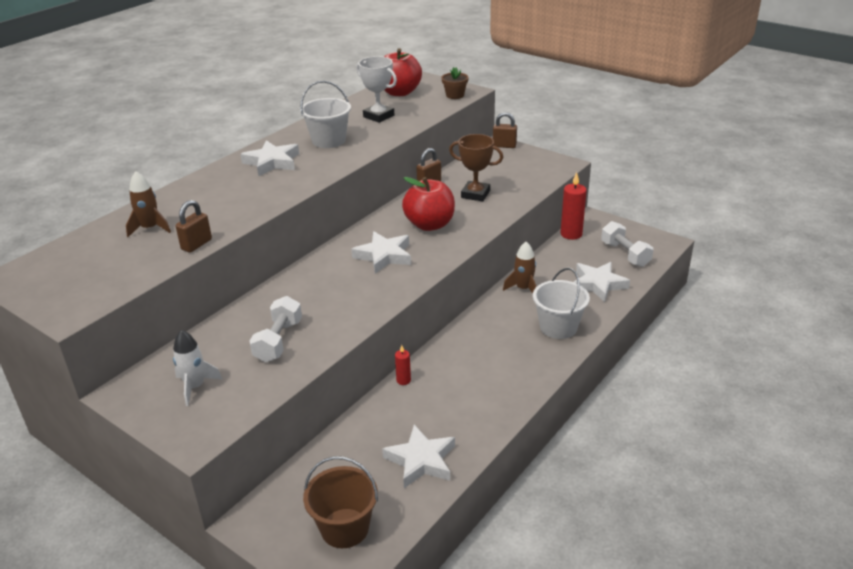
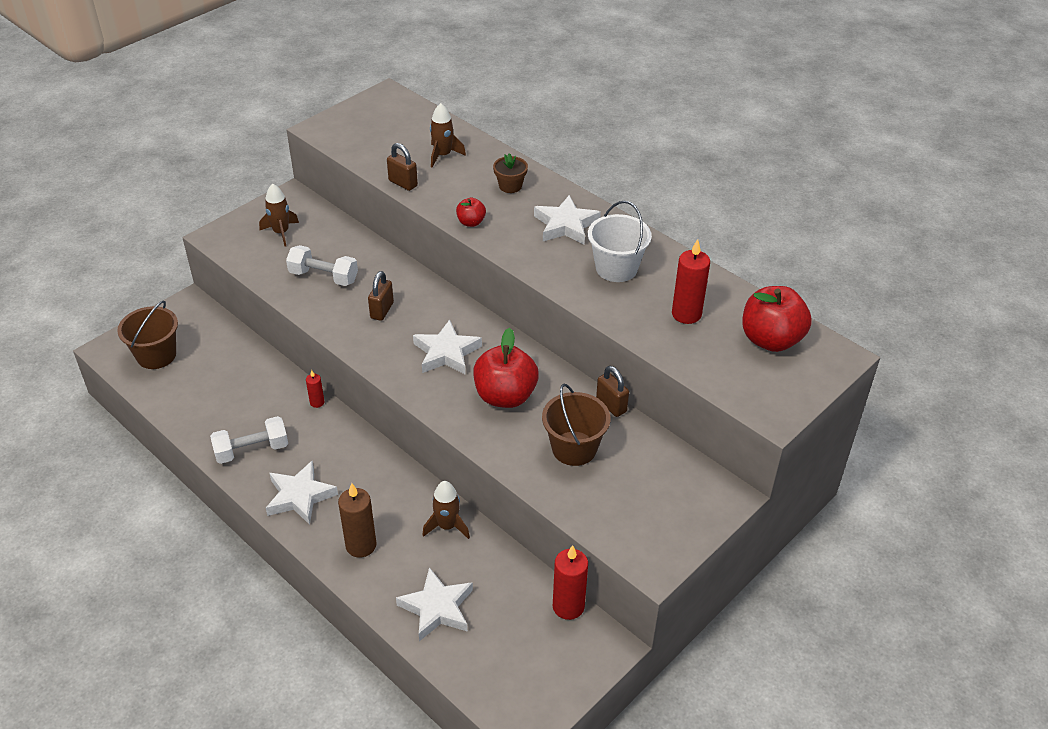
camera: 95 degrees right, 10 degrees up
white rocket [173,330,222,406] -> brown rocket [259,184,299,247]
white trophy [356,56,397,123] -> red candle [672,239,710,324]
white star [382,425,455,488] -> white star moved to [266,460,338,525]
brown flower pot [441,67,469,99] -> brown flower pot moved to [493,153,528,193]
brown trophy [449,134,503,201] -> brown bucket [542,384,611,466]
brown padlock [493,112,517,148] -> brown padlock moved to [368,271,394,321]
white bucket [533,267,590,339] -> brown candle [338,483,376,557]
white dumbbell [601,221,653,267] -> white dumbbell moved to [210,416,288,464]
none -> red apple [456,197,486,227]

